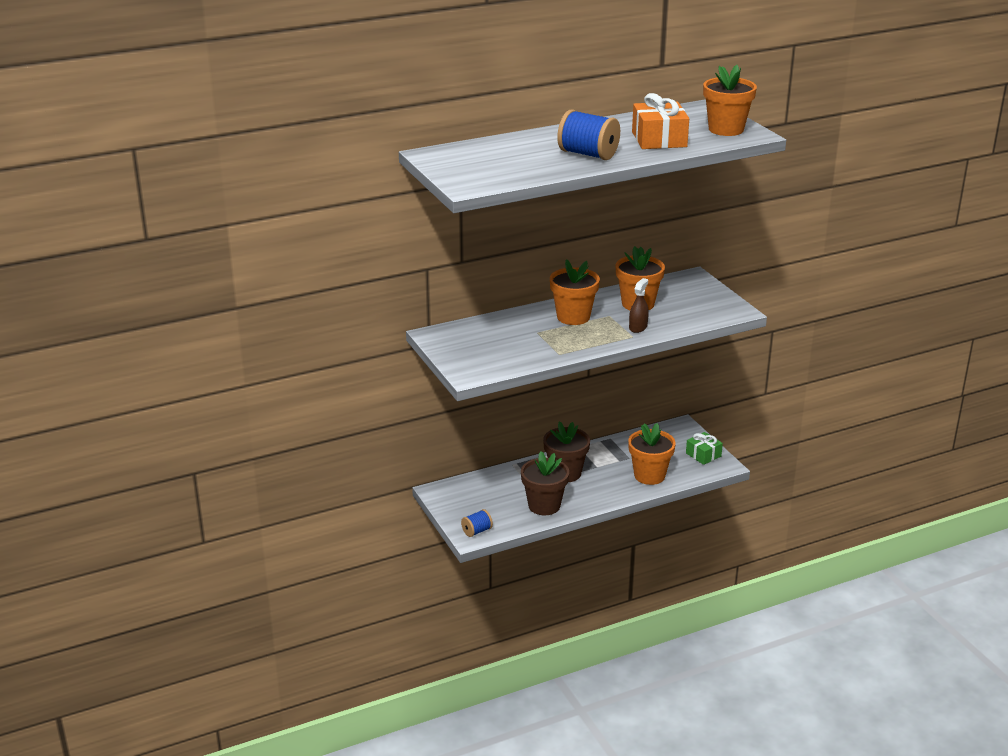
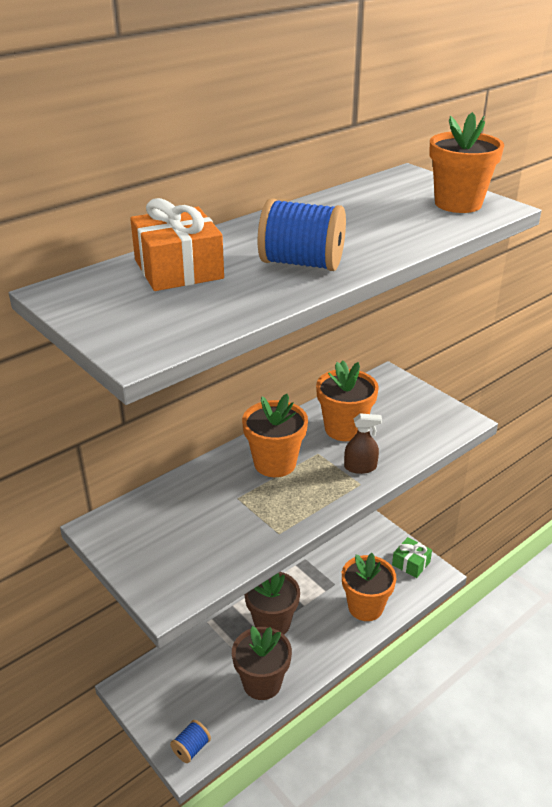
camera: 15 degrees left, 5 degrees up
brown spray bottle [629,278,649,333] -> brown spray bottle turned 75 degrees clockwise [344,413,382,474]
orange gift [632,93,689,149] -> orange gift moved to [130,198,224,291]

